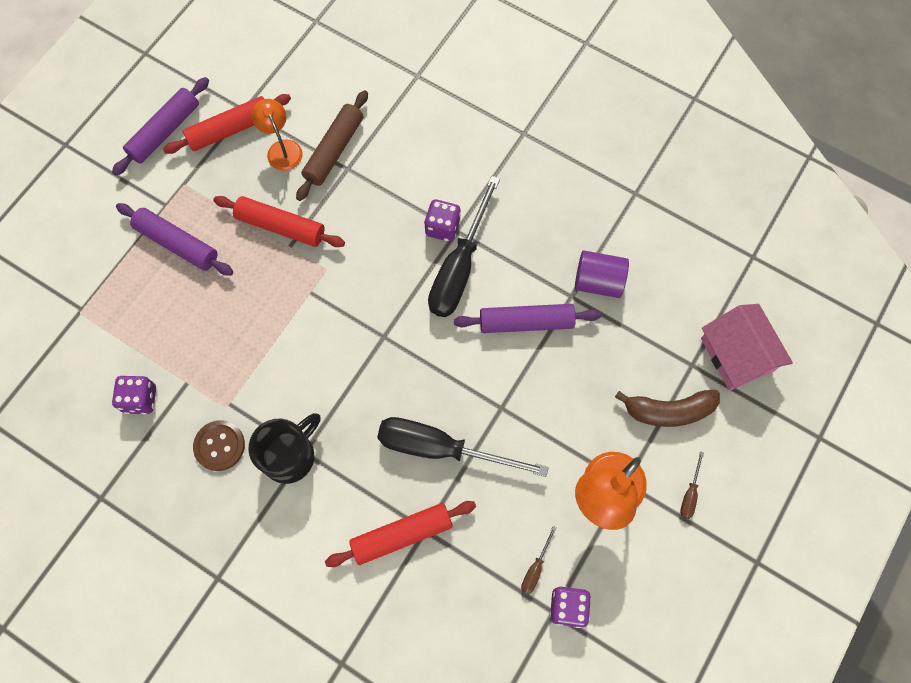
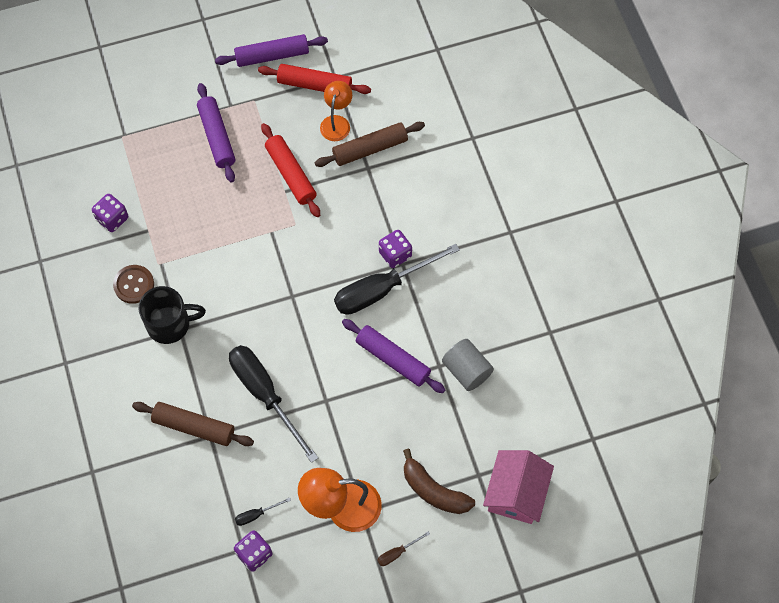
camera: 40 degrees right, 5 degrees down
red rolling pin [325,501,476,567] -> brown rolling pin [132,402,254,446]
brown screwdriver [521,526,556,594] -> black screwdriver [235,497,291,526]
purple cylinder [575,251,629,298] -> grey cylinder [442,339,494,391]

